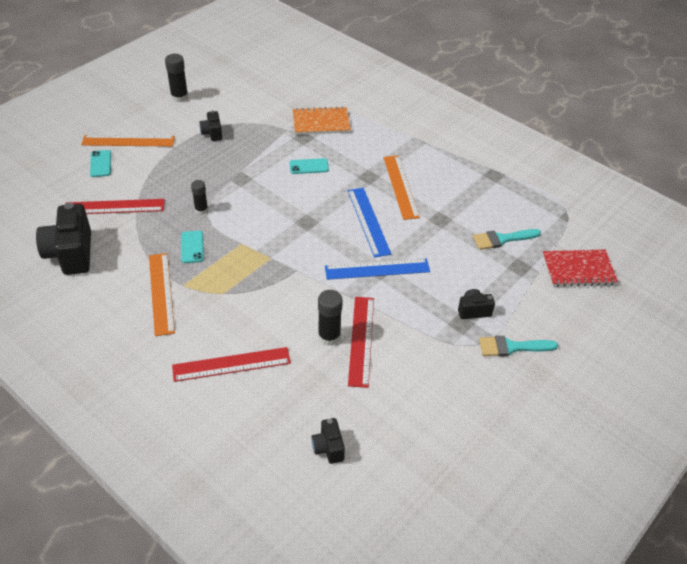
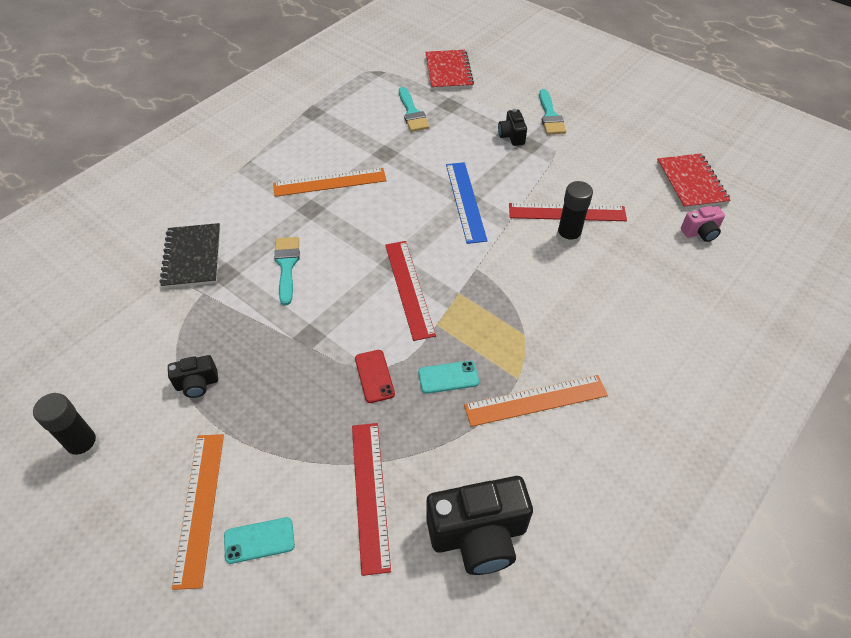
camera: 90 degrees left, 5 degrees up
red ruler [172,347,291,382] -> red ruler moved to [385,241,436,341]
black glue stick [191,180,208,215] -> red phone [355,350,395,403]
turquoise phone [289,158,329,174] -> turquoise brush [274,237,300,306]
orange notebook [293,106,351,135] -> black notebook [159,223,220,288]
black camera [311,418,345,464] -> pink camera [681,206,725,242]
blue ruler [348,188,391,258] -> none
none -> red notebook [657,154,731,209]

